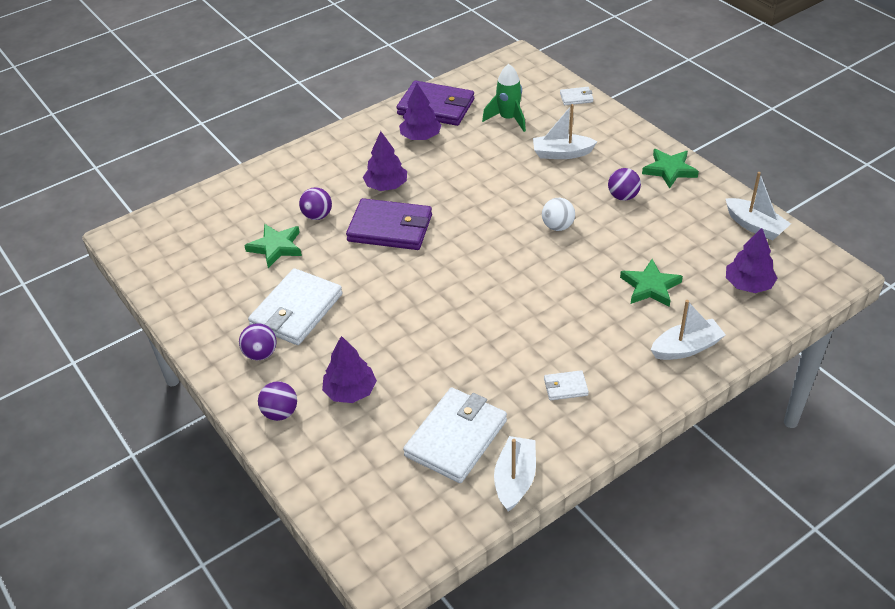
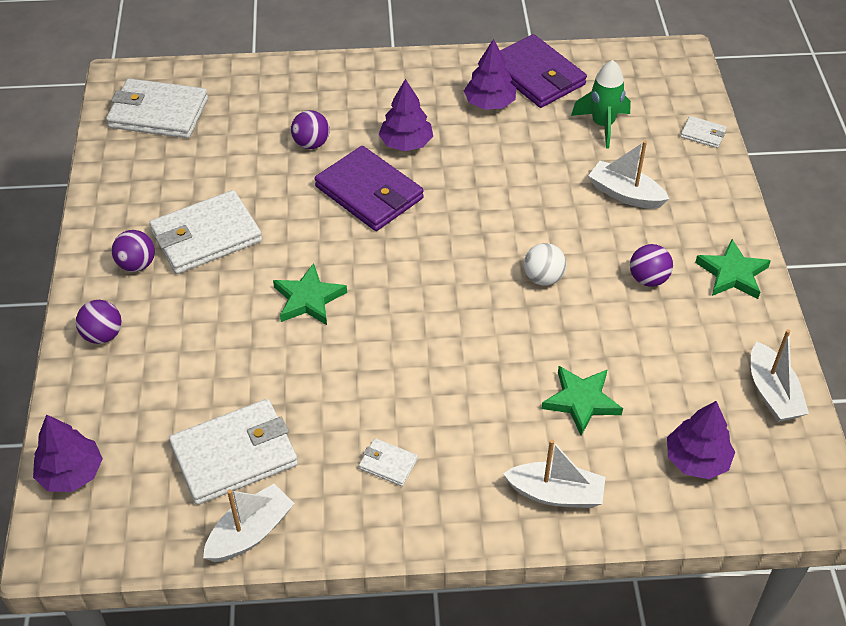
camera: 30 degrees right, 5 degrees up
green star [244,224,302,268] -> green star moved to [273,263,347,325]
purple tree [322,336,377,403] -> purple tree moved to [33,414,103,492]
none -> white wallet [106,78,208,138]

